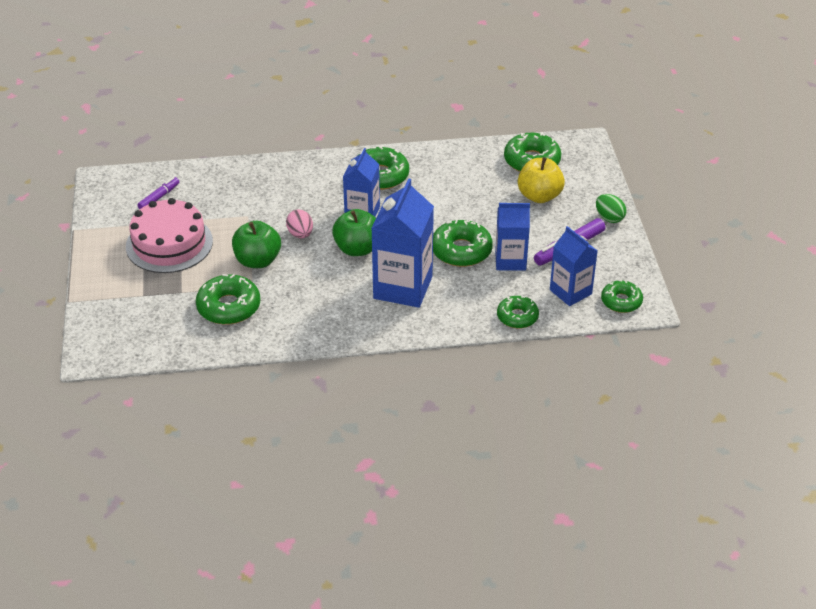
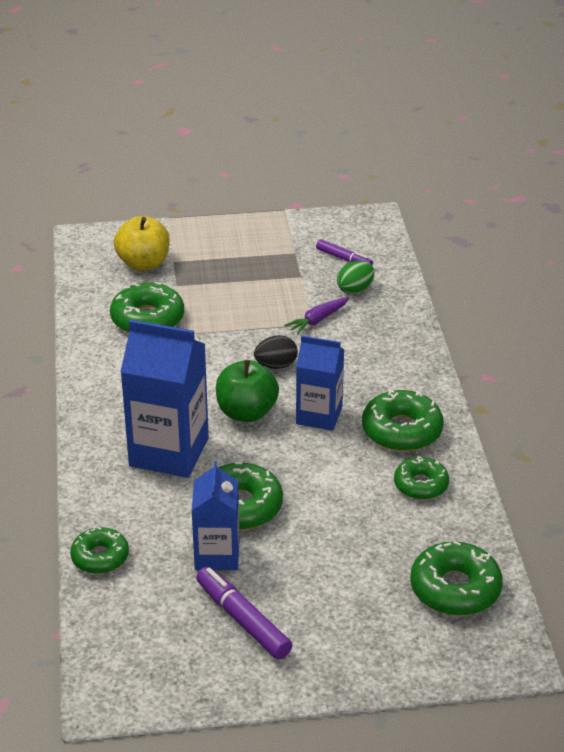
camera: 90 degrees right, 5 degrees down
pink cake [126,198,213,273] -> none
green apple [232,221,281,268] -> none
pink egg [286,209,313,238] -> black egg [254,335,298,369]
yellow apple [518,157,565,203] -> yellow apple moved to [114,216,170,271]
blue carton [550,226,597,306] -> none
green egg [596,194,626,223] -> green egg moved to [337,261,375,294]
green donut [601,280,643,313] -> green donut moved to [394,456,449,500]
none -> purple carrot [284,297,349,335]

